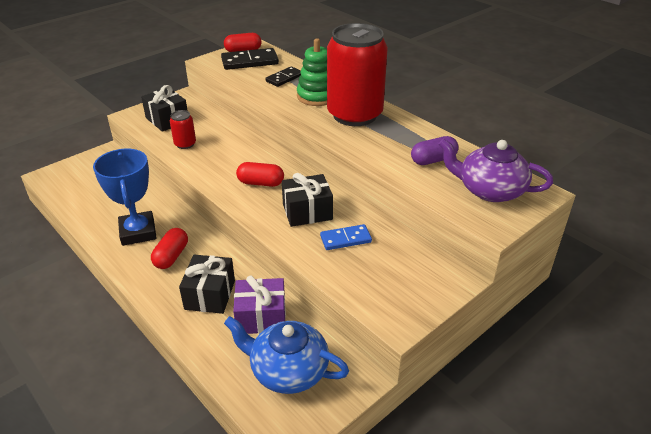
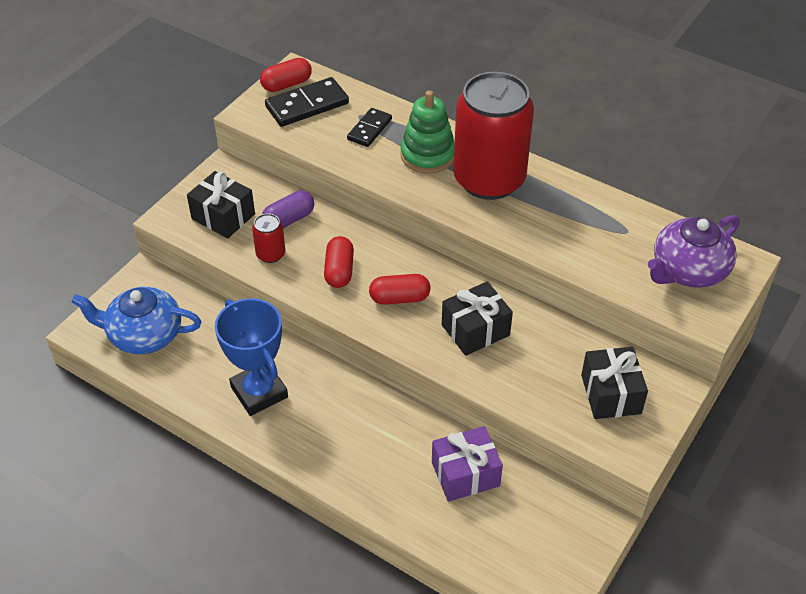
camera: 15 degrees left, 10 degrees up
red capsule [151,228,188,269] -> red capsule moved to [324,236,354,288]
black gift [179,255,235,314] -> black gift moved to [581,347,648,419]
blue teapot [224,316,349,394] -> blue teapot moved to [71,287,202,354]
blue domino [320,224,372,250] -> none
purple capsule [411,136,459,165] -> purple capsule moved to [262,190,314,228]
purple teapot [439,138,553,202] -> purple teapot turned 45 degrees counterclockwise [648,215,740,288]

